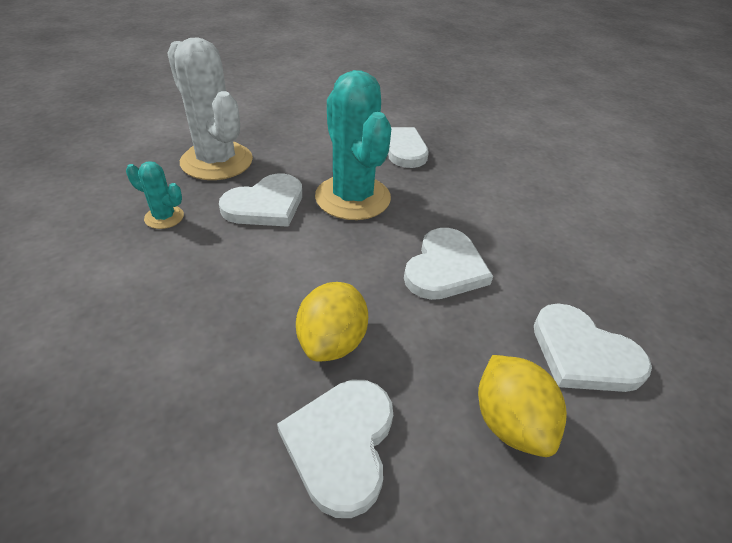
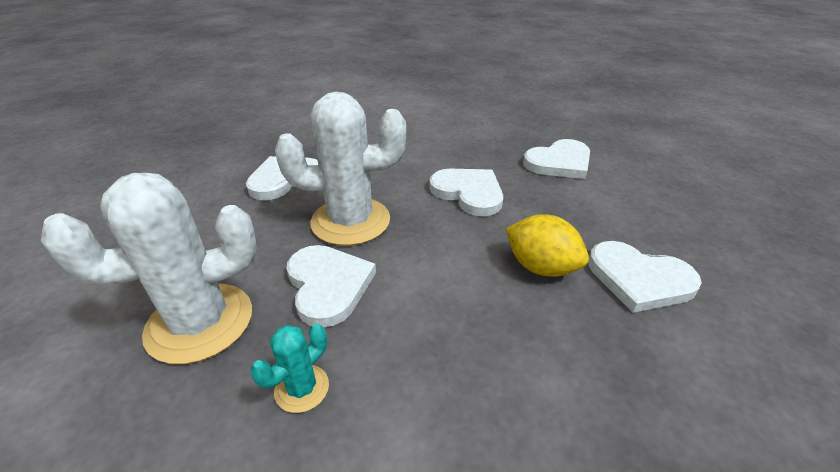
camera: 70 degrees left, 5 degrees down
turquoise cactus [315,70,391,220] -> white cactus [275,92,406,246]
yellow lemon [478,355,567,457] -> none

